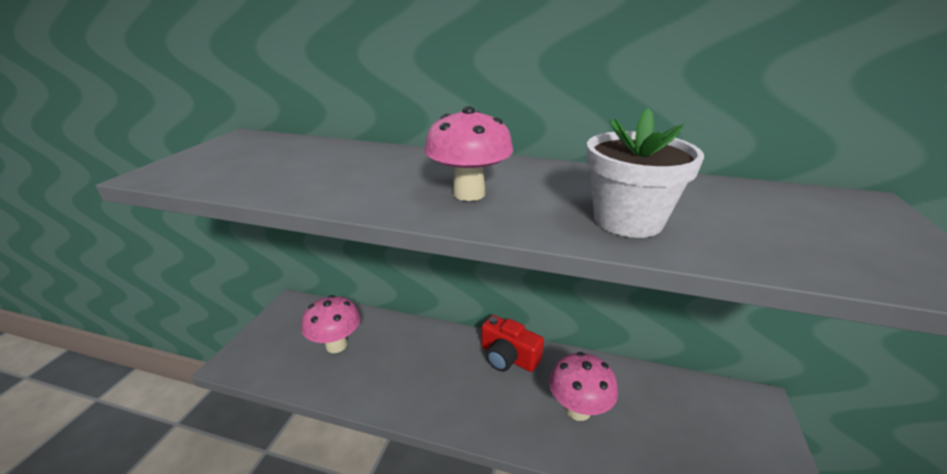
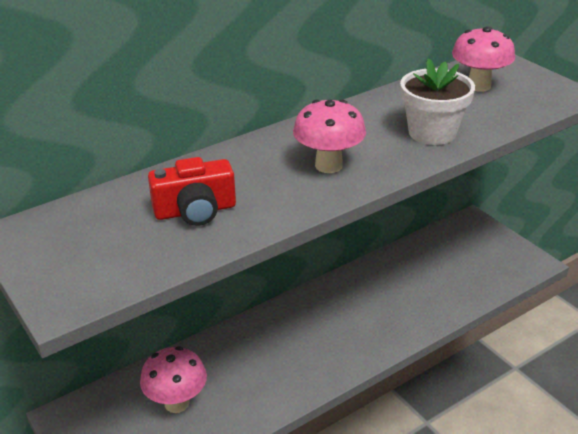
camera: 50 degrees left, 5 degrees up
red camera [481,315,544,372] -> red camera moved to [148,157,236,226]
pink mushroom [549,352,618,421] -> pink mushroom moved to [452,27,515,92]

